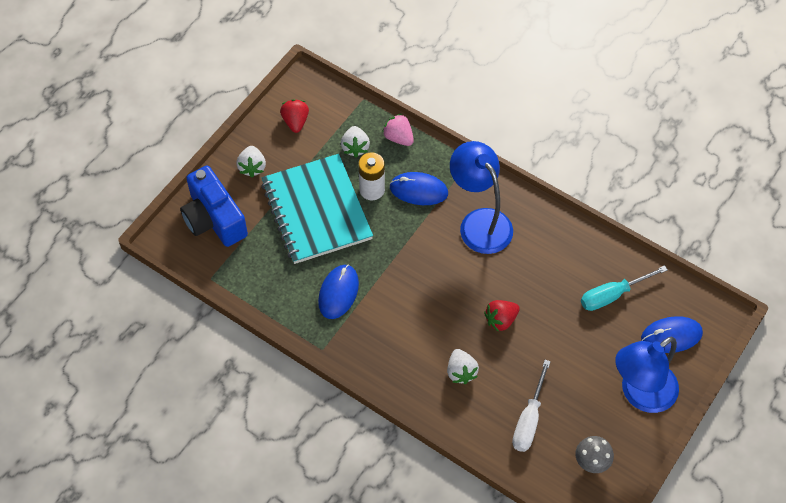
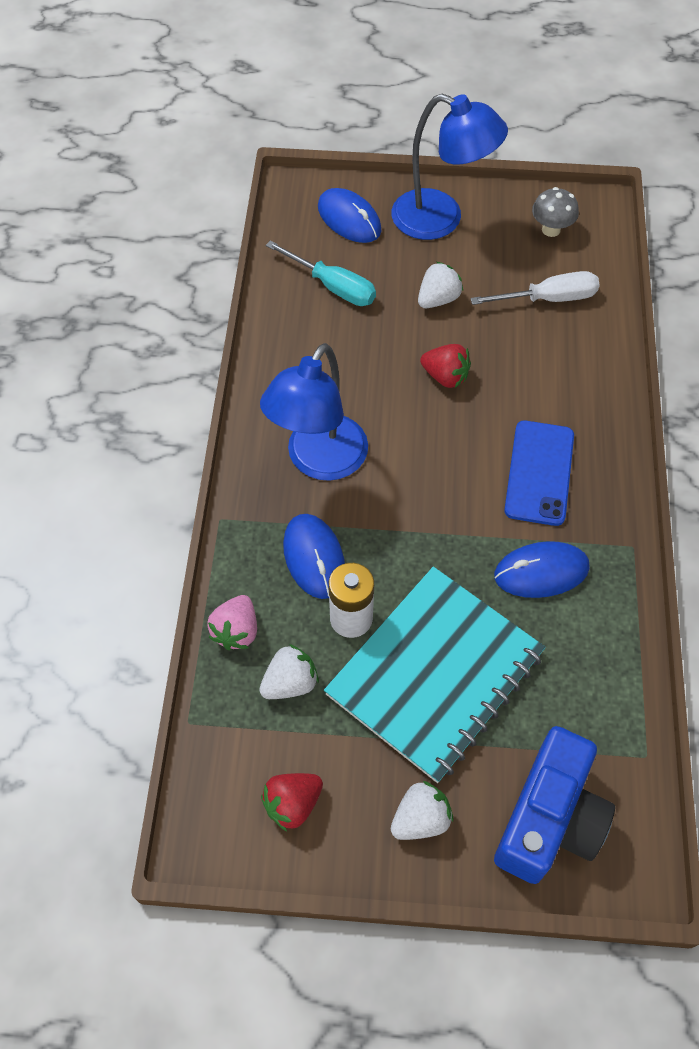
camera: 120 degrees left, 0 degrees up
white strawberry [447,349,479,384] -> white strawberry moved to [418,262,463,308]
none -> blue phone [504,420,574,526]

